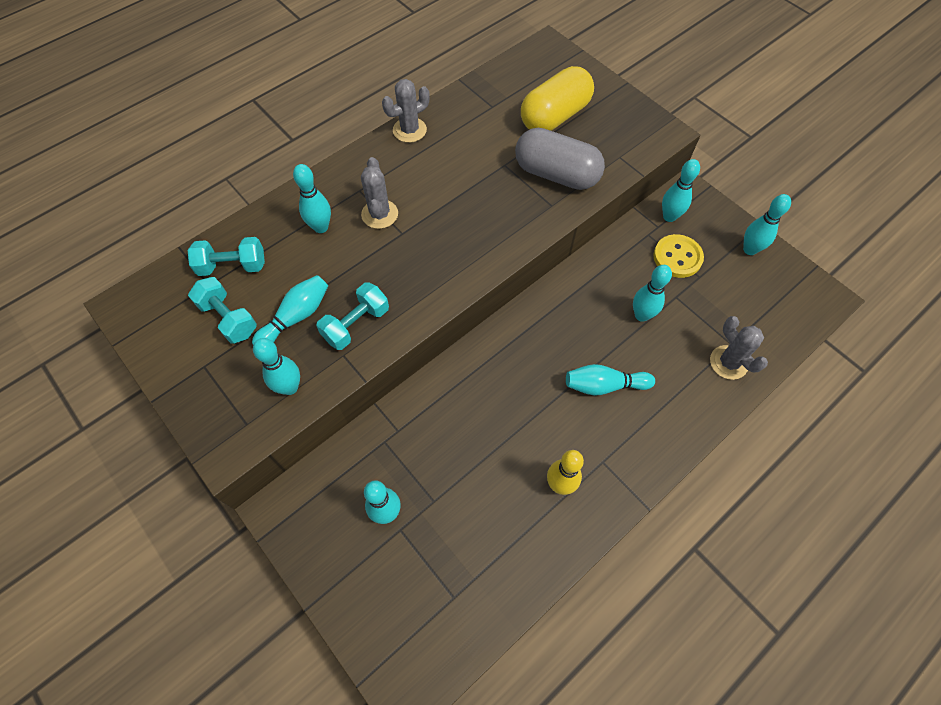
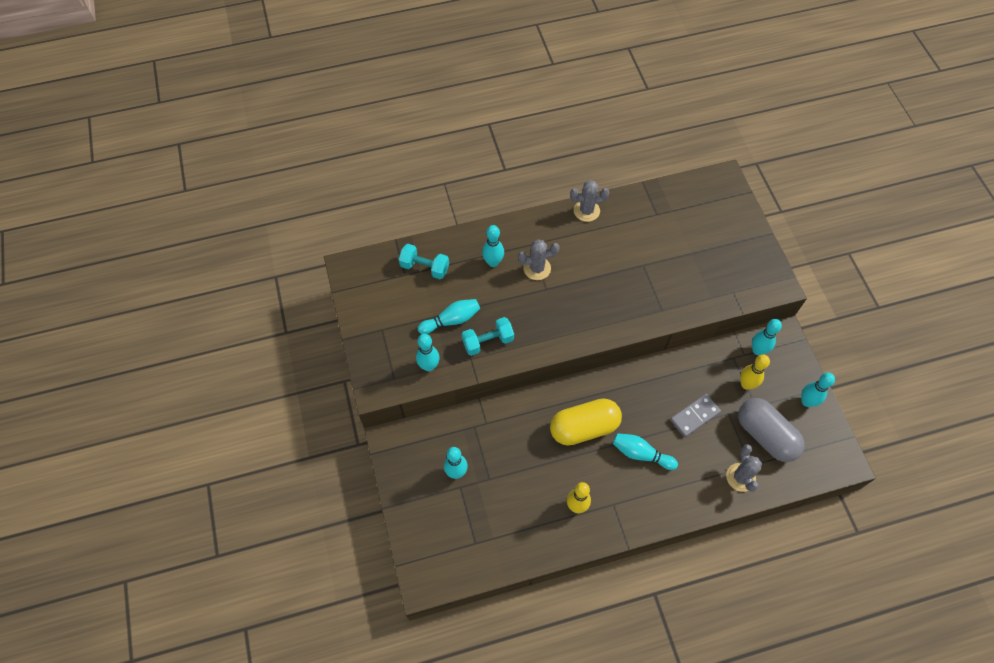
camera: 25 degrees right, 0 degrees up
turquoise dumbbell [188,277,257,344] -> none
grey cactus [361,157,398,229] -> grey cactus turned 60 degrees clockwise [518,239,559,280]
grey capsule [515,128,605,190] -> grey capsule moved to [738,398,805,462]
yellow capsule [521,66,594,131] -> yellow capsule moved to [550,398,622,446]
turquoise bowling pin [633,265,672,322] -> grey domino [670,394,721,437]
yellow button [653,234,704,278] -> yellow bowling pin [740,355,770,390]

